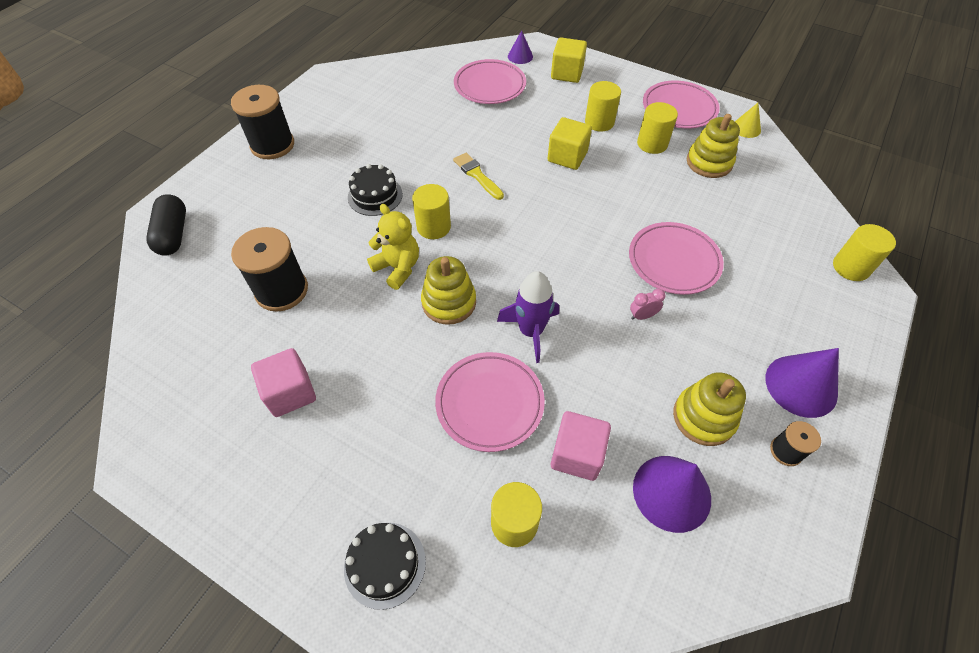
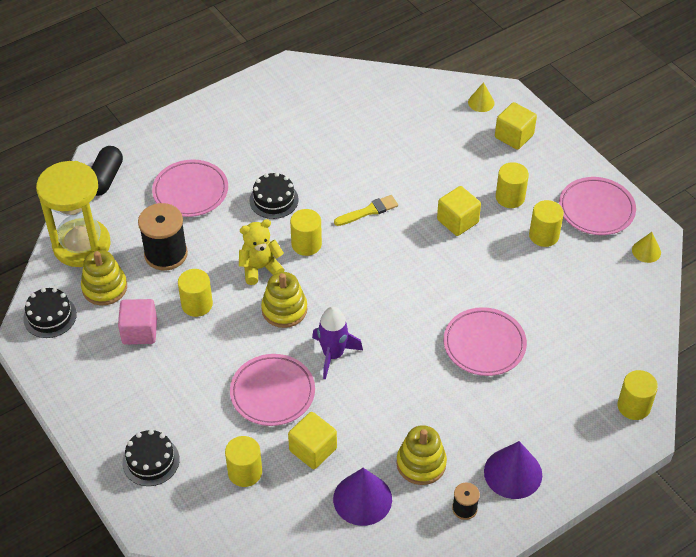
camera: 25 degrees right, 5 degrees down
black spool [231,85,294,159] -> none
yellow teddy bear [367,204,419,290] -> yellow teddy bear turned 90 degrees counterclockwise [239,219,285,285]
yellow brush [453,153,504,200] -> yellow brush turned 75 degrees clockwise [334,195,398,226]
pink plate [454,59,526,104] -> pink plate moved to [152,160,228,217]
purple cone [508,30,533,64] -> yellow cone [468,82,495,112]
pink cube [551,411,611,481] -> yellow cube [288,412,337,469]
pink clock [630,289,666,320] -> none
yellow stacking toy [687,114,740,178] -> yellow stacking toy moved to [81,250,127,305]
none -> black cake [23,288,77,338]
none -> yellow hourglass [36,161,111,267]
none -> yellow cylinder [178,269,213,317]

